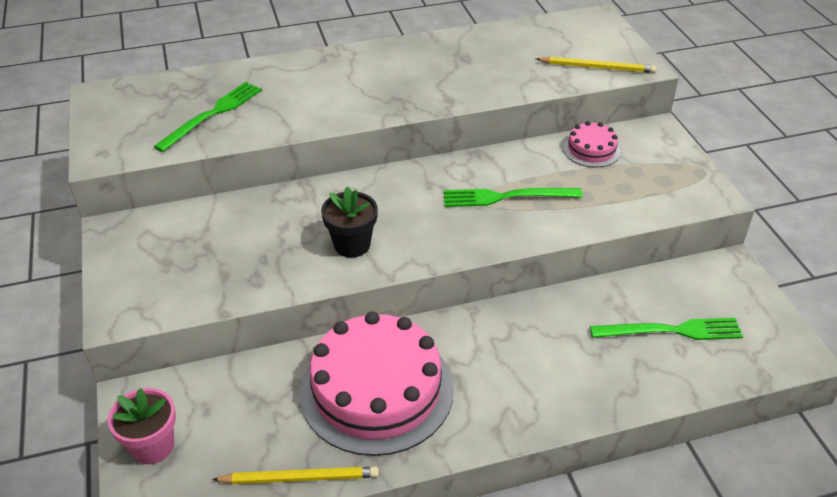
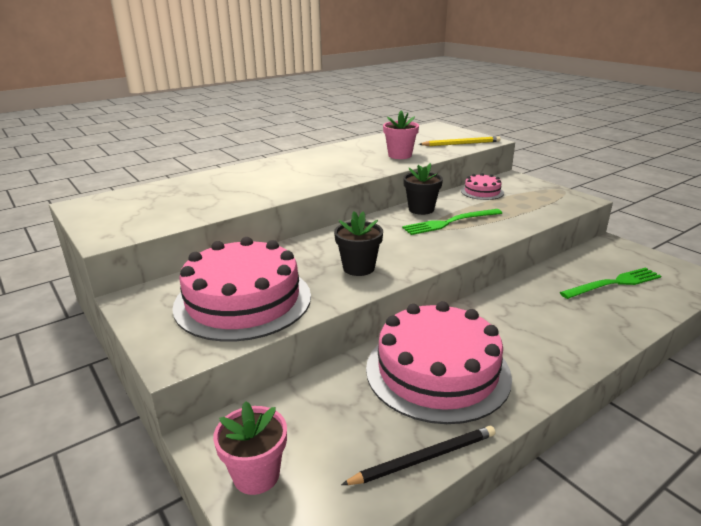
camera: 20 degrees left, 15 degrees down
green fork [153,82,262,152] -> none
yellow pencil [212,467,379,484] -> black pencil [341,426,495,485]
none -> pink cake [172,237,311,342]
none -> pink flower pot [383,111,419,159]
none -> black flower pot [403,163,443,215]

